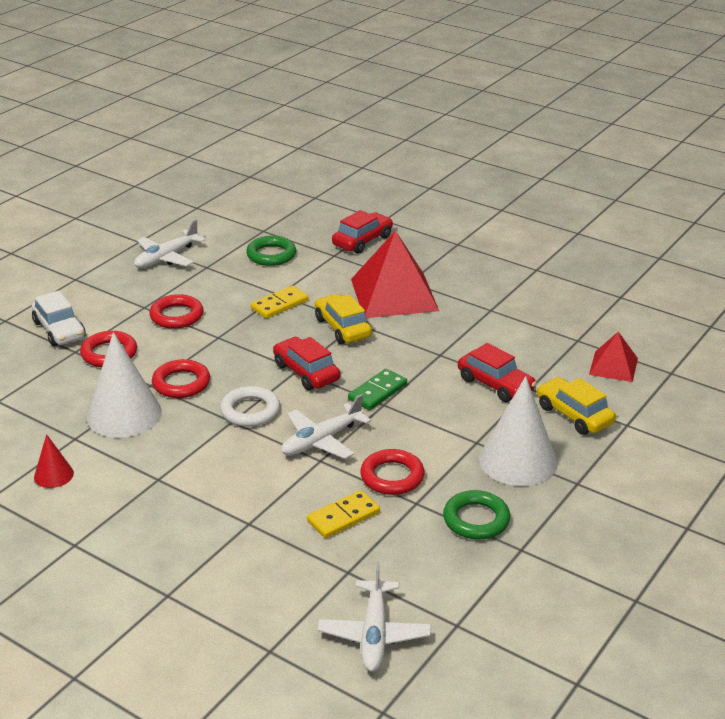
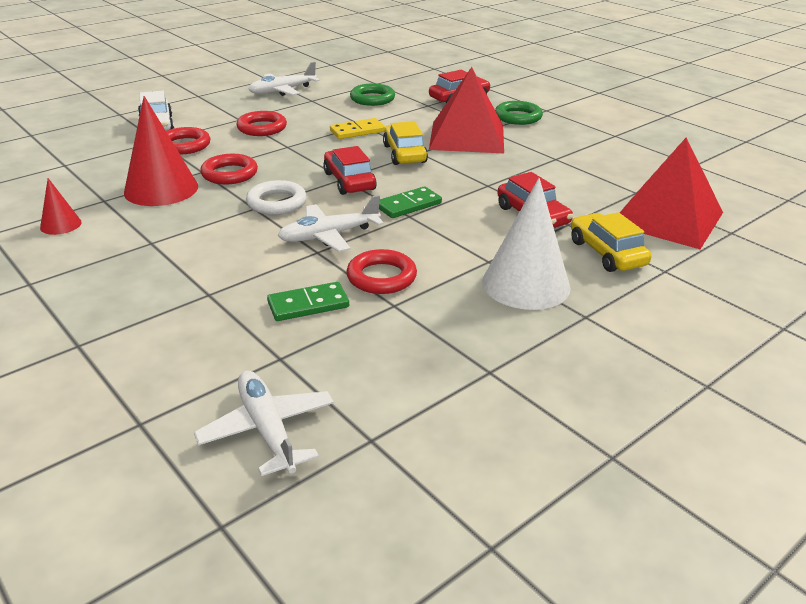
camera: 15 degrees right, 0 degrees up
white cone [87,332,162,438] -> red cone [124,96,198,206]
yellow domino [307,490,380,538] -> green domino [267,282,349,321]
white plane [318,562,431,672] -> white plane turned 135 degrees clockwise [194,371,334,476]
green ring [443,490,510,540] -> green ring moved to [495,101,543,125]
red pyramid [589,332,638,382] -> red pyramid [620,138,723,249], size x1.90

